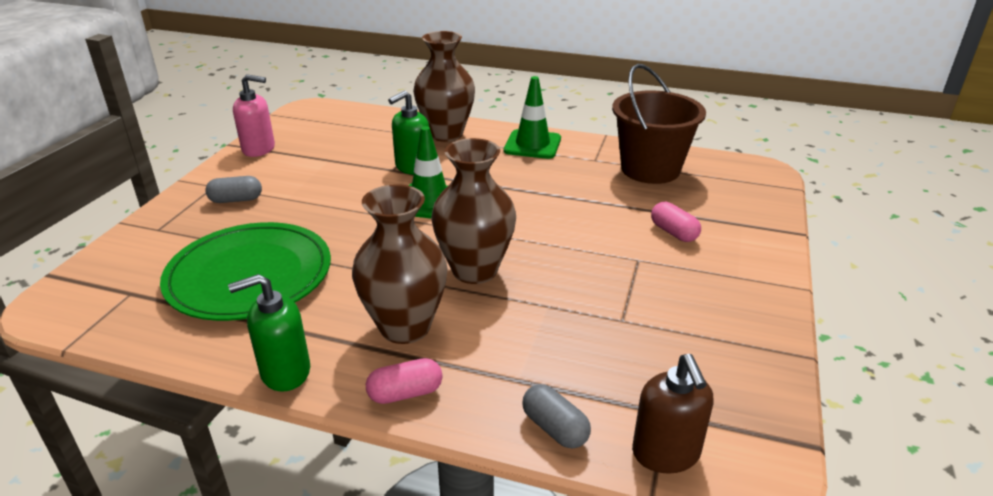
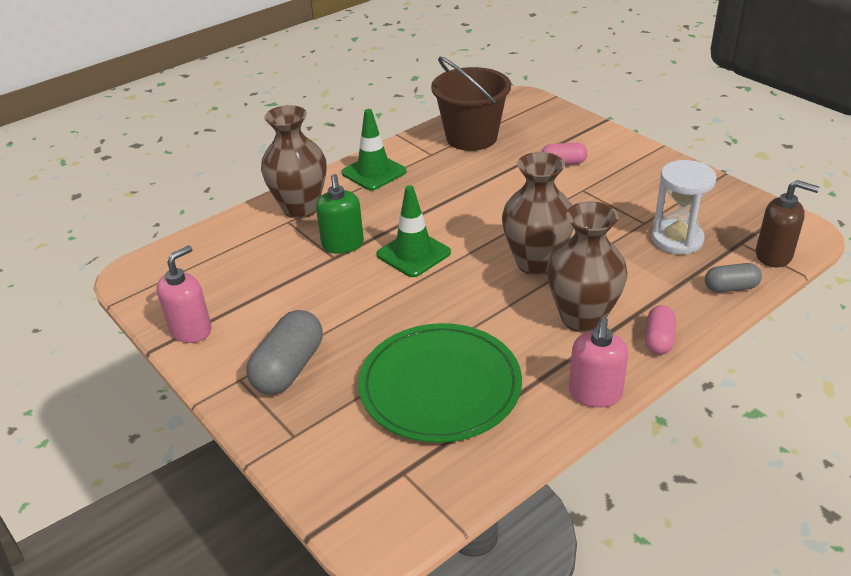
camera: 55 degrees left, 5 degrees up
grey capsule [205,176,262,203] -> grey capsule [246,310,323,395], size x1.69
green soap dispenser [228,274,310,392] -> pink soap dispenser [569,317,628,408]
none -> white hourglass [652,160,716,254]

